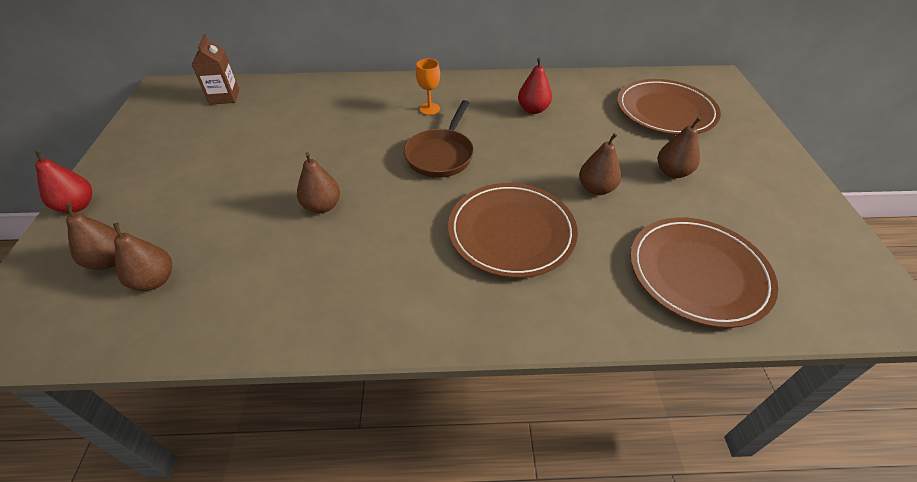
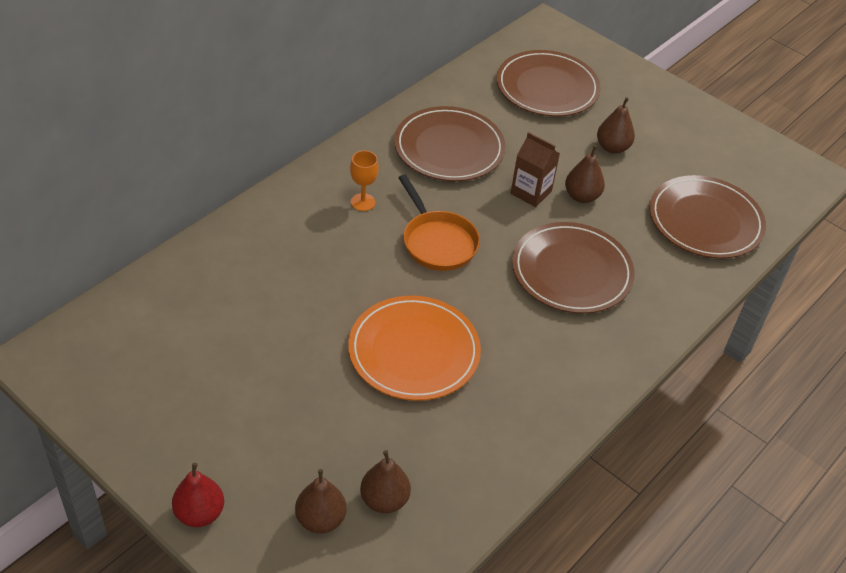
camera: 50 degrees left, 0 degrees up
brown carton [191,34,239,105] -> brown carton moved to [511,132,560,207]
brown pear [297,152,340,213] -> orange plate [348,296,481,401]
brown pan [404,100,474,178] -> orange pan [398,174,480,271]
red pear [518,58,552,114] -> brown plate [394,106,506,181]

